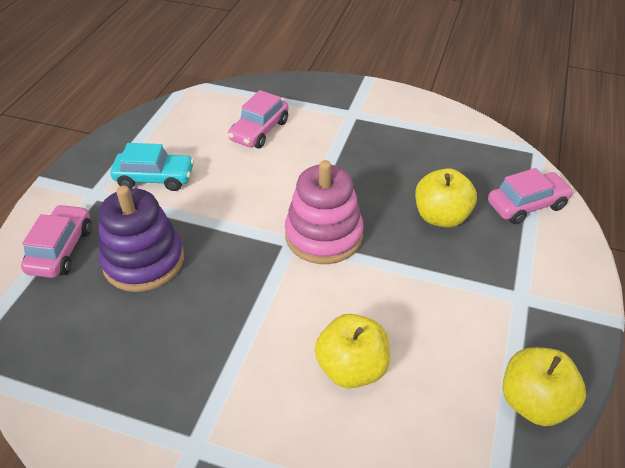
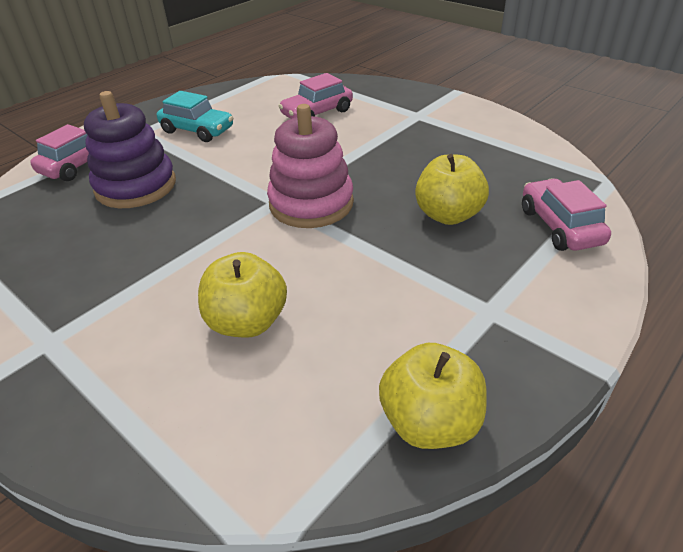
camera: 25 degrees right, 5 degrees down
pink car [488,168,574,224] -> pink car turned 105 degrees counterclockwise [522,178,611,251]

